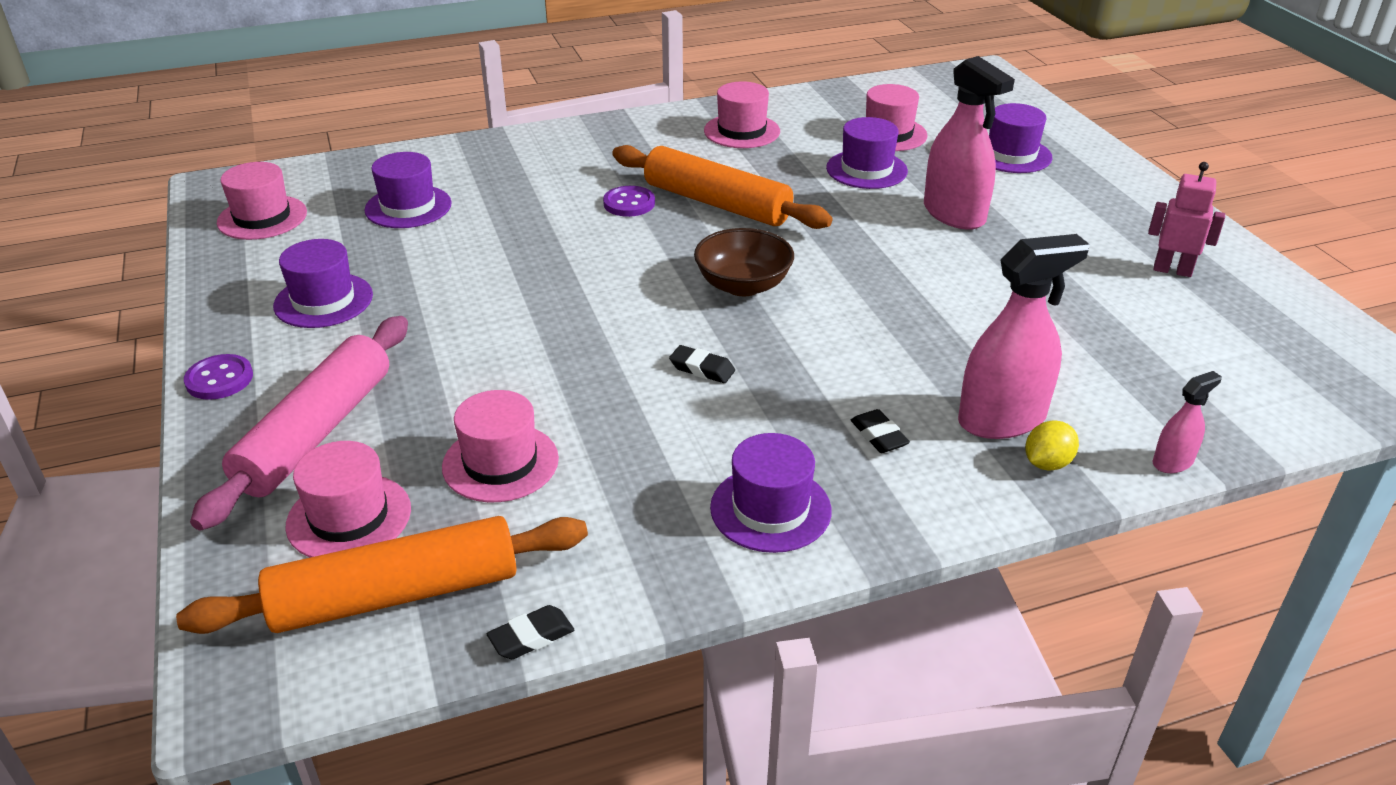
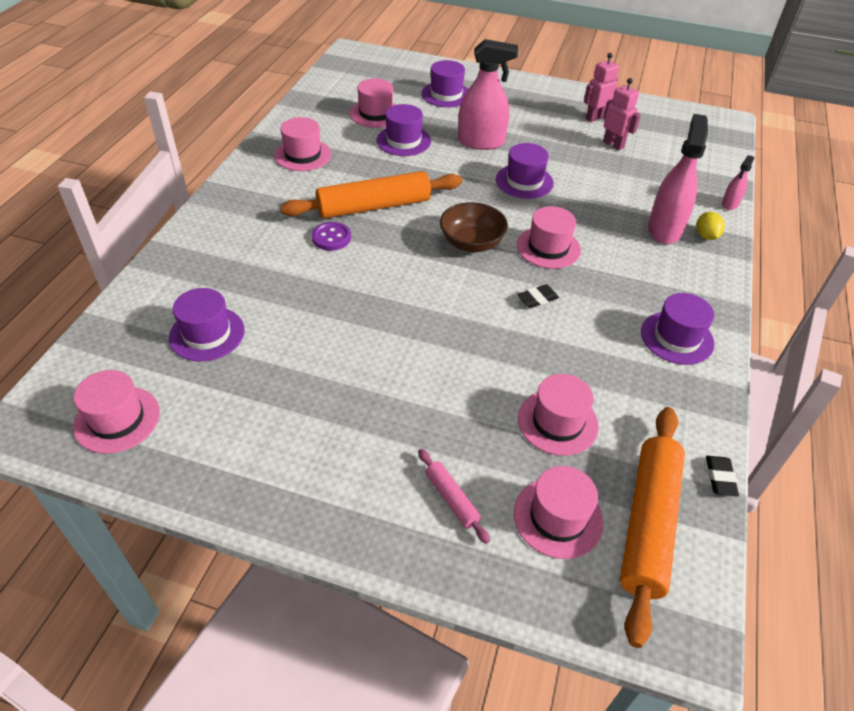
camera: 55 degrees left, 10 degrees up
purple button [184,354,253,400] -> none
pink rolling pin [190,316,408,531] -> pink rolling pin [418,449,490,544], size x0.46
purple hat [273,239,373,328] -> purple hat moved to [496,143,554,199]
black eraser [851,409,910,453] -> none
pink spray bottle [1153,371,1222,473] -> pink spray bottle turned 150 degrees counterclockwise [722,155,754,210]
none -> pink hat [517,206,581,269]
none -> pink robot [603,78,641,150]

